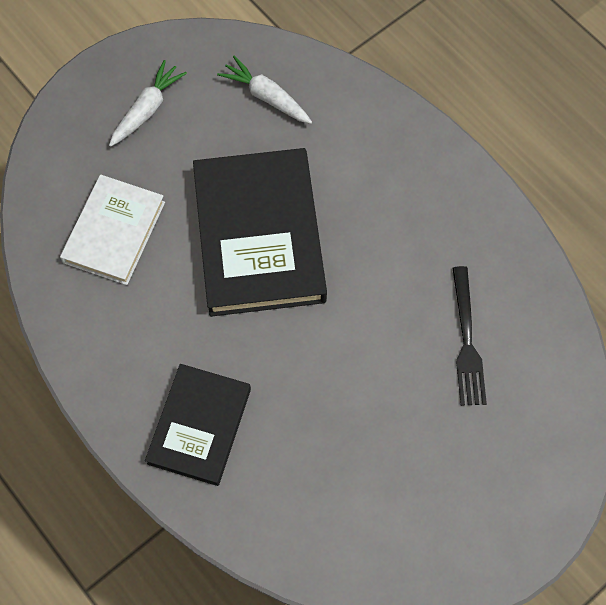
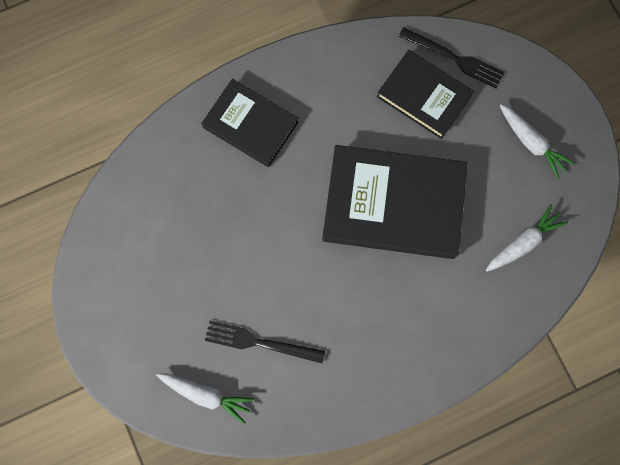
camera: 105 degrees right, 10 degrees up
white book [60,175,165,285] -> black book [377,50,474,139]
none -> white carrot [156,373,254,424]
none -> black fork [398,27,505,88]

